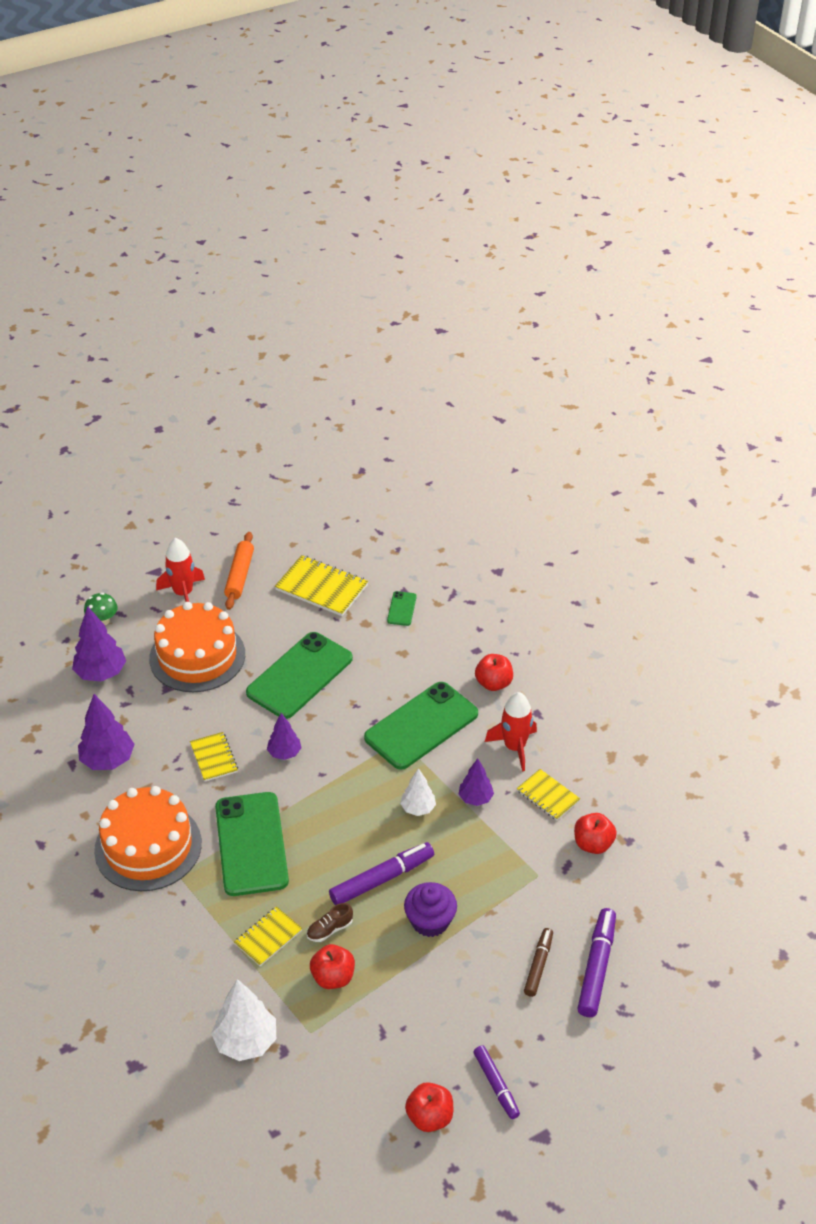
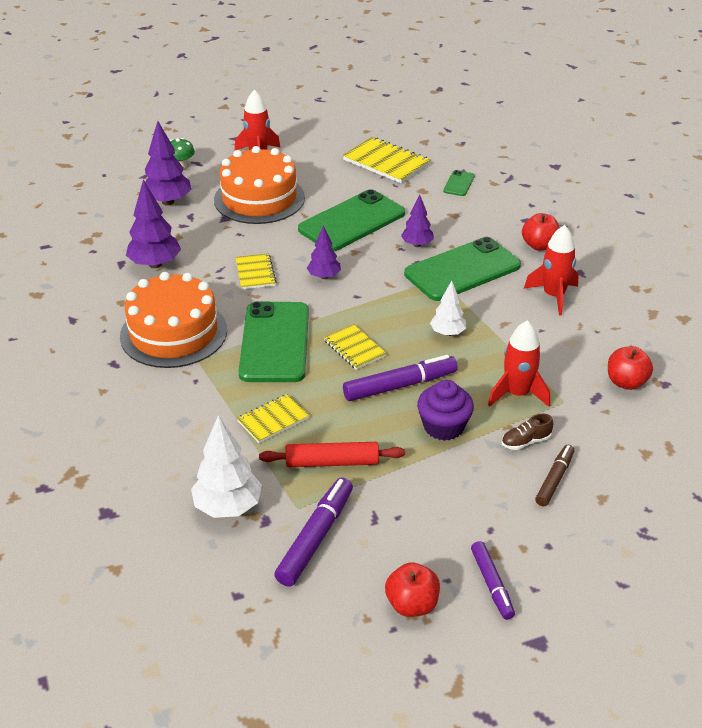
camera: 10 degrees right, 5 degrees down
orange rolling pin [224,532,254,610] -> none
brown shoe [307,903,353,942] -> brown shoe moved to [501,414,553,450]
red apple [310,944,355,989] -> red rolling pin [259,442,405,467]
purple tree [459,759,494,806] -> purple tree moved to [401,194,434,247]
yellow notebook [517,769,580,820] -> yellow notebook moved to [324,324,387,370]
purple marker [577,908,616,1017] -> purple marker moved to [274,478,353,587]
none -> red rocket [488,320,550,407]

